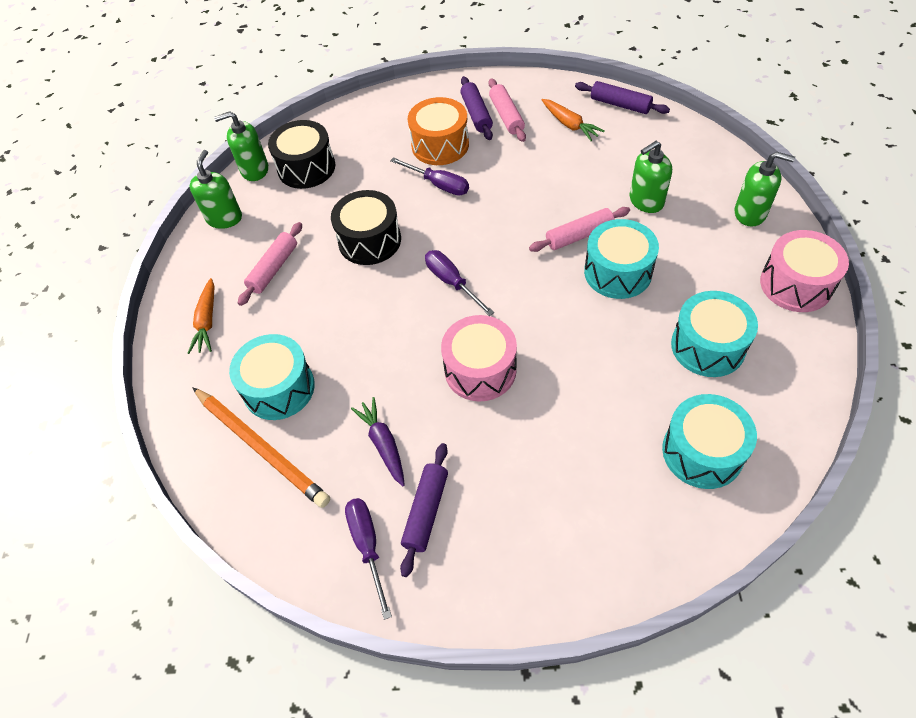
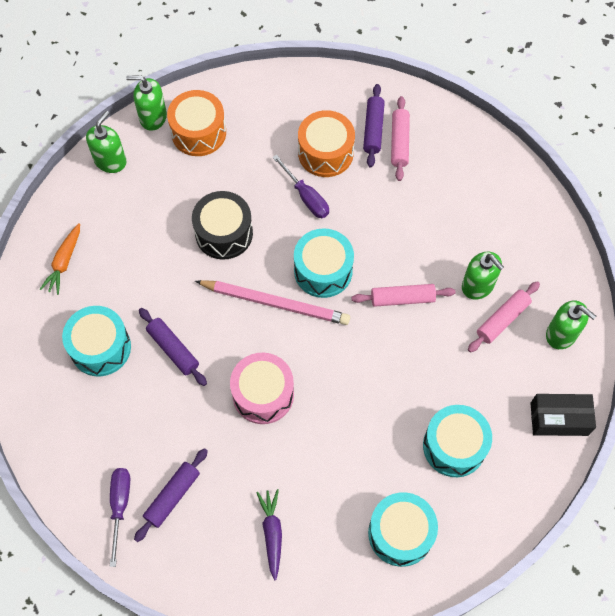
camera: 15 degrees right, 10 degrees up
orange pencil [192,387,330,508] -> none
pink rolling pin [238,222,302,306] -> pink rolling pin moved to [468,281,540,352]
black drum [268,120,335,189] -> orange drum [167,90,226,156]
purple carrot [351,397,405,486] -> purple carrot moved to [256,489,282,580]
purple screwdriver [425,250,494,316] -> pink pencil [195,280,350,325]
orange carrot [542,99,605,141] -> none
purple rolling pin [575,81,670,114] -> purple rolling pin moved to [139,308,207,386]
turquoise drum [584,219,659,299] -> turquoise drum moved to [294,228,354,298]
green soap dispenser [630,141,672,213] -> green soap dispenser turned 120 degrees counterclockwise [462,252,504,300]
pink drum [760,230,849,312] -> black box [530,394,596,436]

